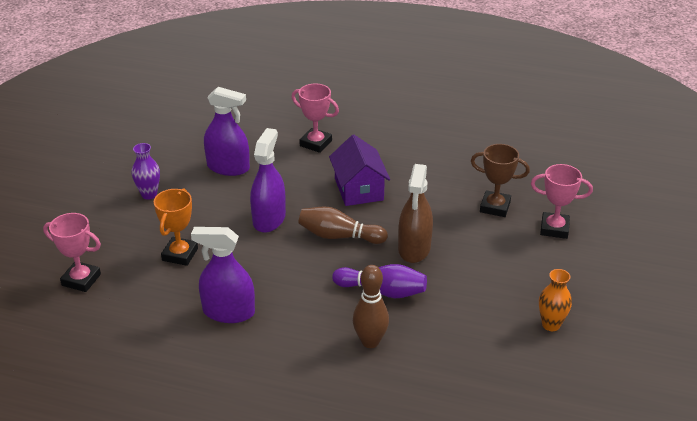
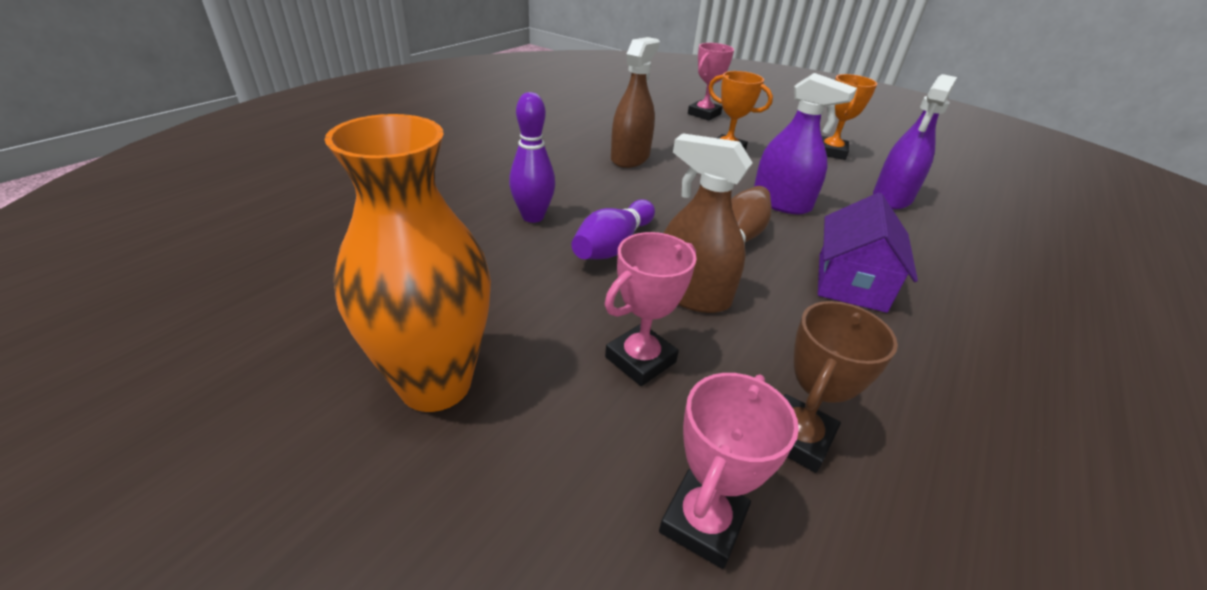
camera: 105 degrees right, 0 degrees up
purple vase [132,143,160,200] -> orange trophy [822,74,877,160]
purple spray bottle [191,227,255,323] -> brown spray bottle [611,37,660,168]
pink trophy [292,84,339,153] -> pink trophy moved to [604,232,697,386]
purple house [329,135,390,206] -> purple house turned 75 degrees counterclockwise [818,192,918,313]
brown bowling pin [353,265,389,348] -> purple bowling pin [509,92,555,223]
orange vase [539,269,572,331] -> orange vase [325,114,491,412], size x2.09

